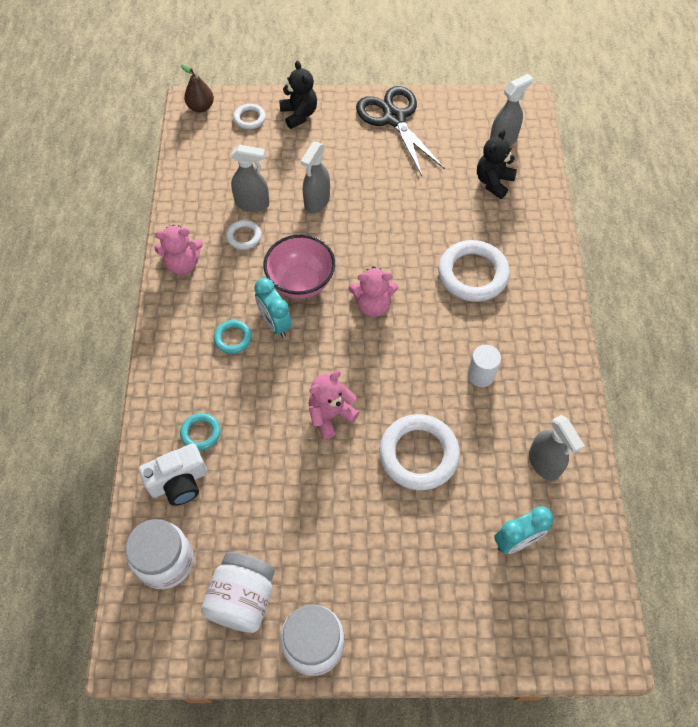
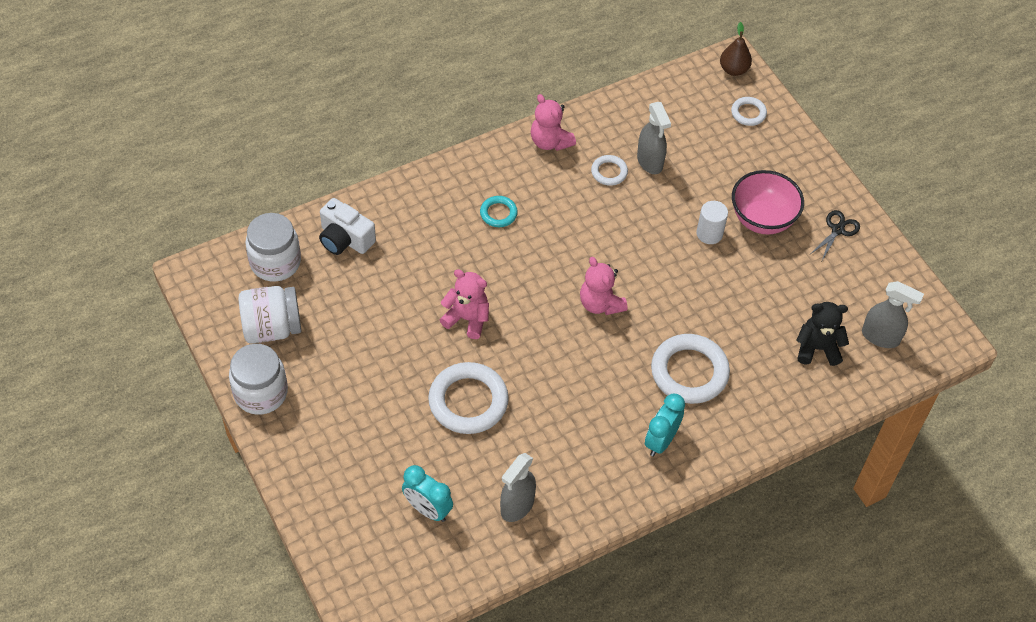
camera: 60 degrees right, 5 degrees down
turquoise ring [180,413,220,451] -> none
turquoise clock [254,278,292,338] -> turquoise clock moved to [645,394,685,457]
pink bowl [263,235,335,299] -> pink bowl moved to [732,170,804,235]
black teddy bear [279,61,317,129] -> none
grey spray bottle [301,142,330,213] -> none
black scissors [356,86,445,176] -> black scissors [811,210,860,261], size x0.48
white cylinder [468,345,501,387] -> white cylinder moved to [696,201,728,244]

